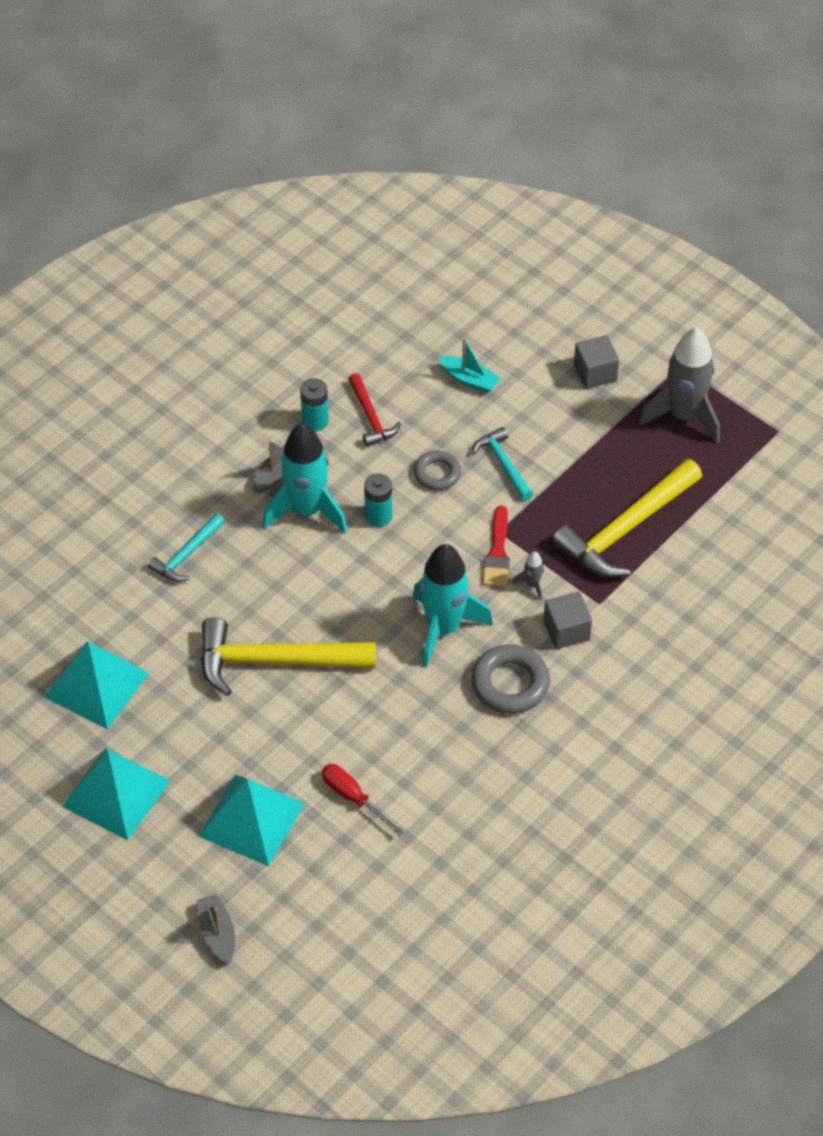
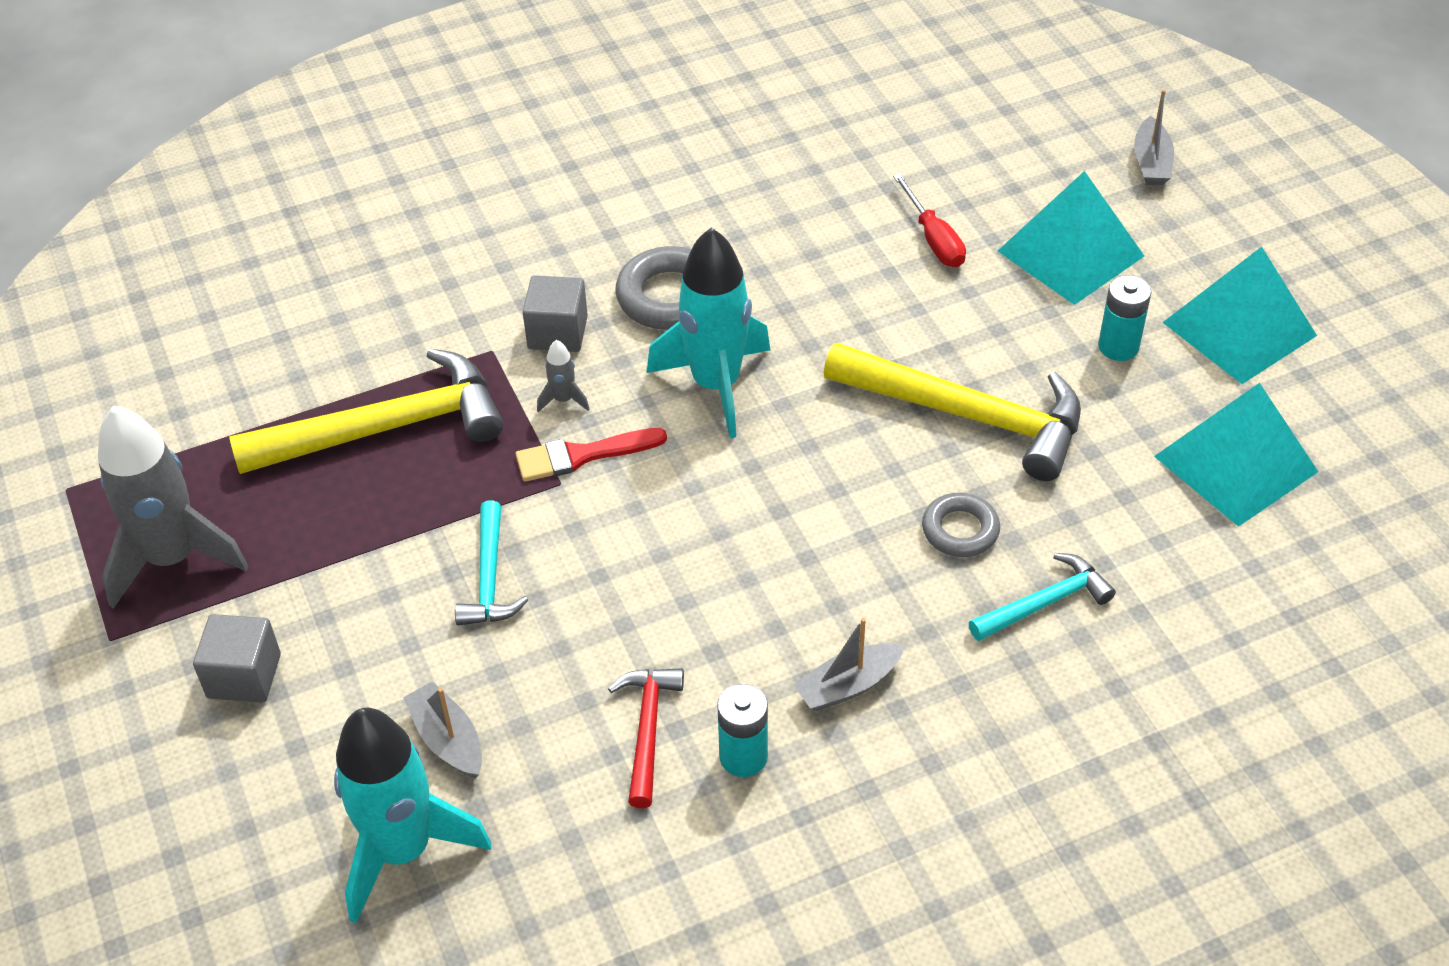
camera: 155 degrees left, 5 degrees down
turquoise rocket [263,424,347,533] -> turquoise rocket moved to [334,707,491,924]
turquoise battery [364,473,392,527] -> turquoise battery moved to [1098,275,1151,361]
grey ring [414,450,461,490] -> grey ring moved to [922,493,1000,557]
turquoise boat [438,338,500,393] -> grey boat [403,681,482,778]
red brush [483,506,510,587] -> red brush turned 135 degrees counterclockwise [516,428,667,482]

